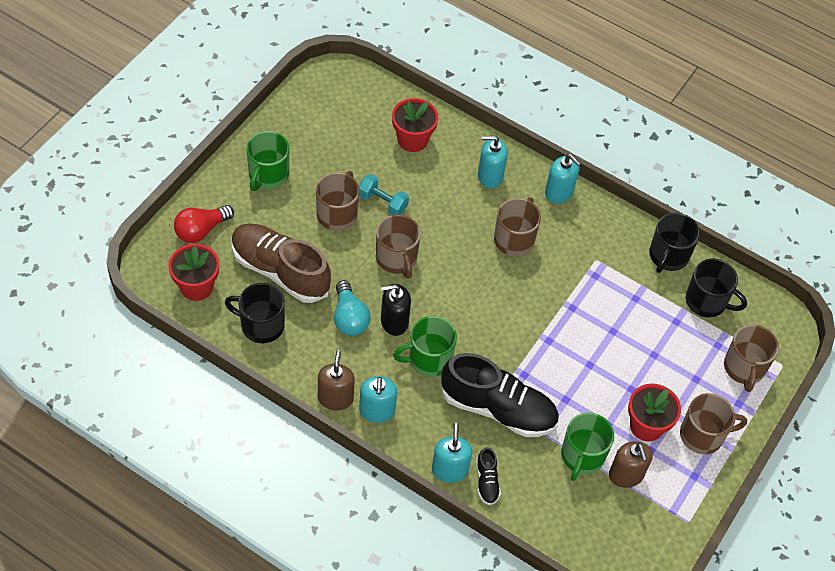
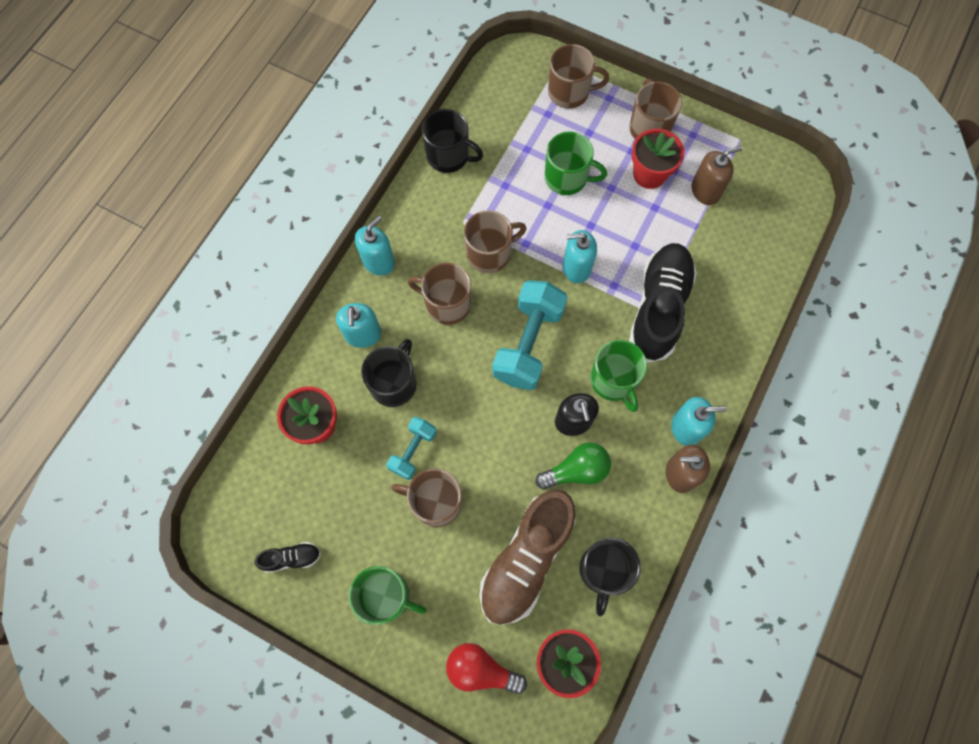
camera: 90 degrees left, 15 degrees up
red light bulb [174,205,234,243] -> red light bulb turned 150 degrees clockwise [446,643,527,694]
turquoise light bulb [334,280,371,336] -> green light bulb [536,442,611,490]
brown mug [376,215,421,279] -> brown mug moved to [464,210,526,273]
turquoise soap dispenser [432,423,472,483] -> turquoise soap dispenser moved to [563,230,597,283]
black shoe [476,447,501,505] -> black shoe moved to [254,542,321,573]
green mug [561,412,614,481] -> green mug moved to [545,132,607,195]
black mug [686,259,747,317] -> black mug moved to [361,339,417,407]
none -> turquoise dumbbell [492,280,568,390]

